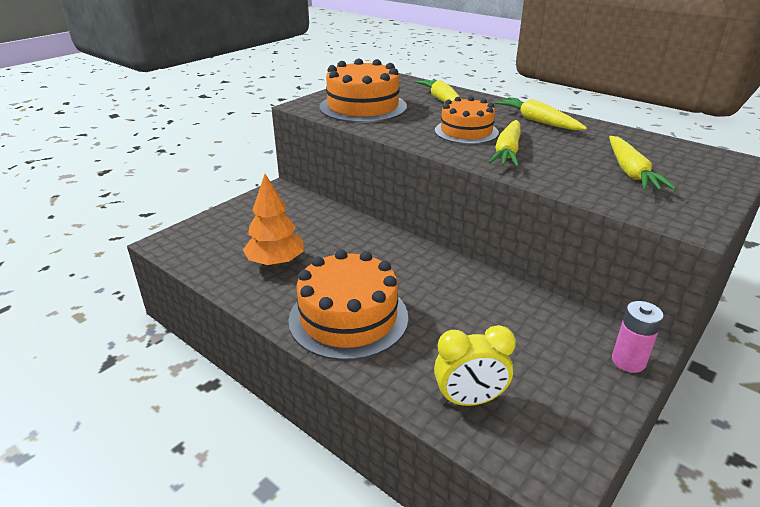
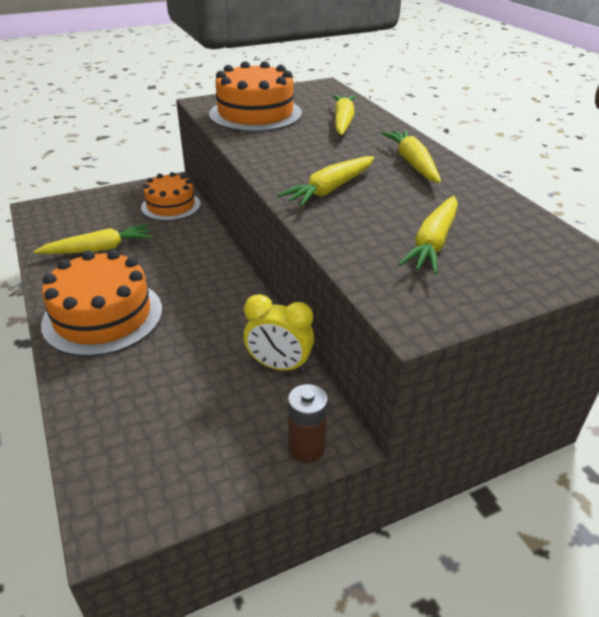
camera: 25 degrees right, 5 degrees up
orange tree [243,174,304,266] -> yellow carrot [34,224,152,254]
yellow clock [434,325,516,406] -> yellow clock moved to [244,294,314,372]
orange cake [435,96,499,144] -> orange cake moved to [141,172,201,221]
pink battery [612,301,664,373] -> brown battery [288,384,328,463]

